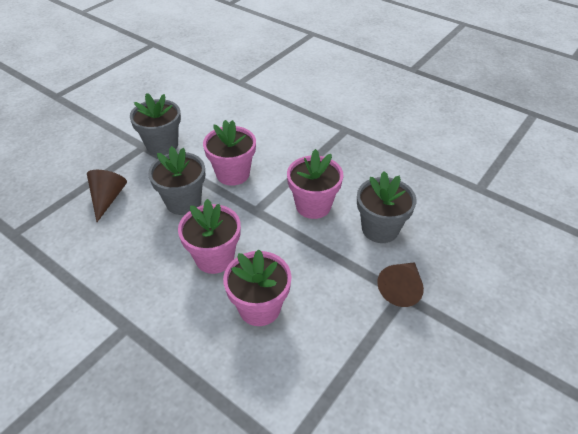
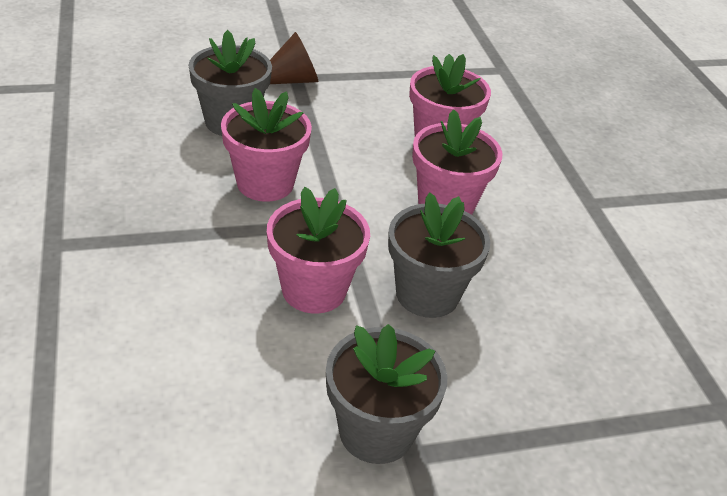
camera: 145 degrees left, 5 degrees down
brown cone [87,170,127,222] -> none

